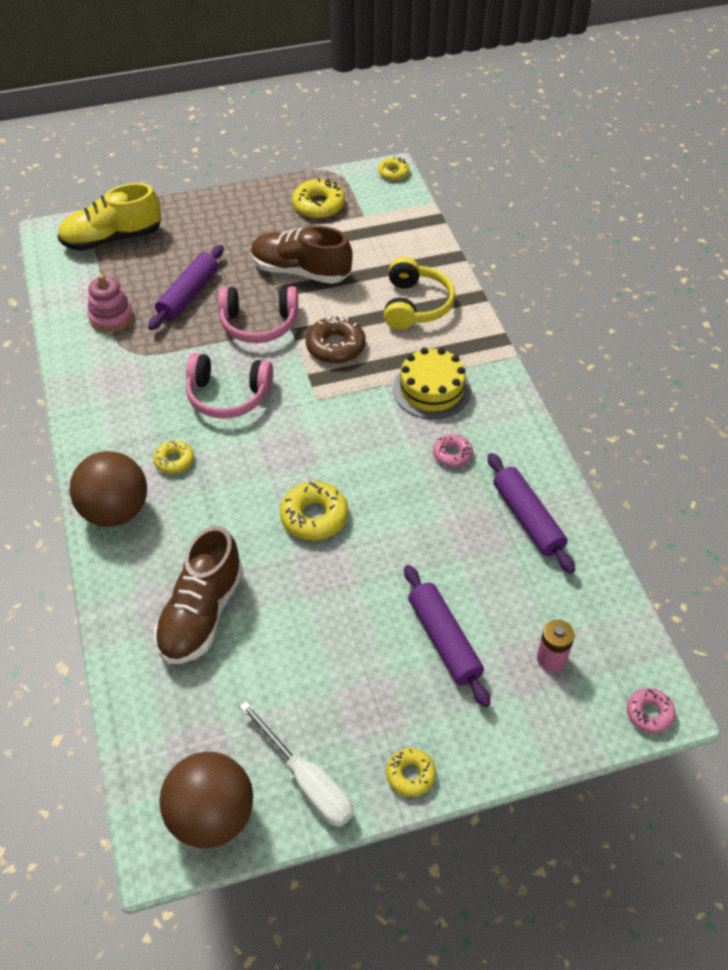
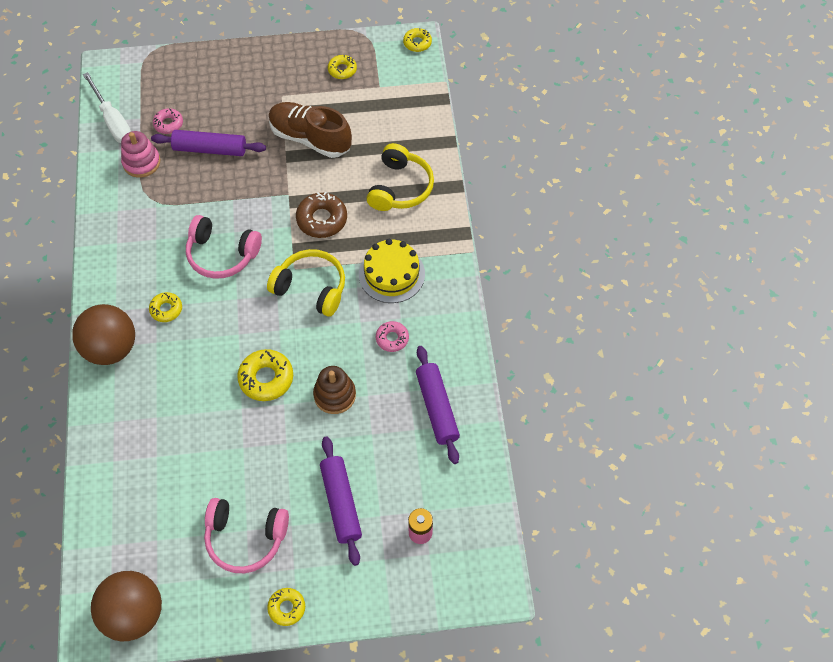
camera: 10 degrees right, 10 degrees up
yellow shoe [57,183,161,251] -> none
purple rolling pin [148,245,224,330] -> purple rolling pin turned 60 degrees clockwise [151,130,266,156]
brown shoe [154,526,243,664] -> none
pink headphones [218,286,298,343] -> pink headphones moved to [204,498,289,573]
white screwdriver [239,701,353,827] -> white screwdriver moved to [83,72,131,143]
yellow donut [292,178,345,219] -> yellow donut [328,55,357,79], size x0.61
pink donut [627,688,676,734] -> pink donut moved to [153,108,183,134]
none -> yellow headphones [267,249,345,317]
none -> brown stacking toy [313,366,356,414]

